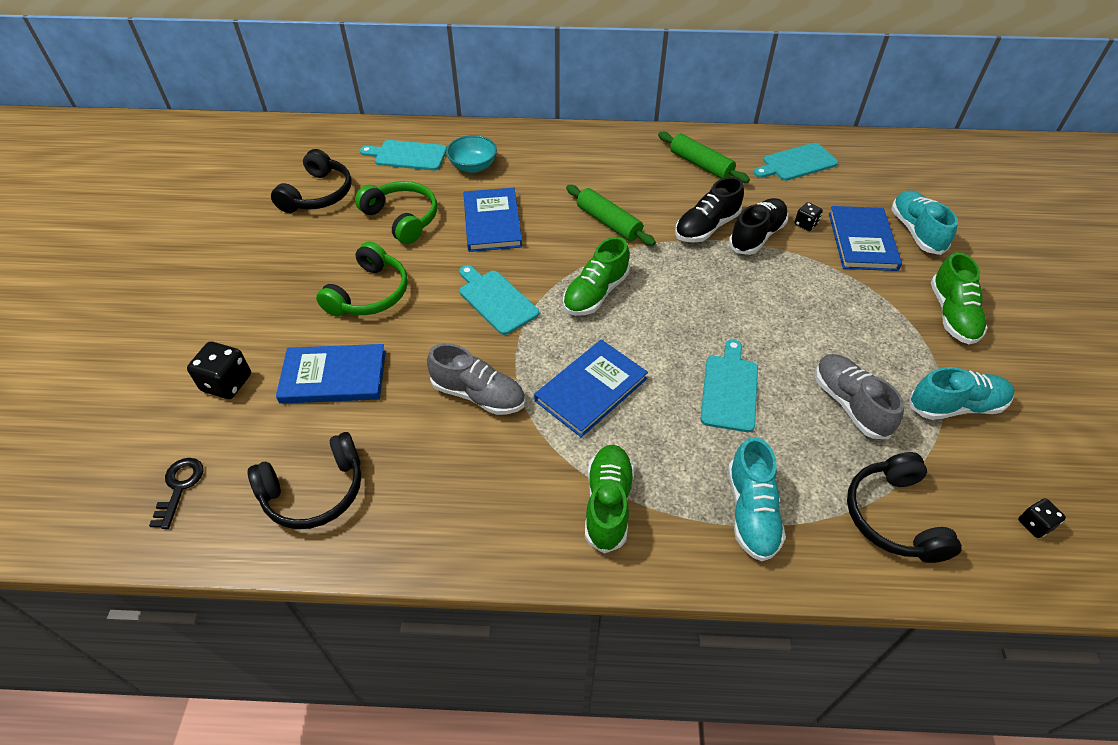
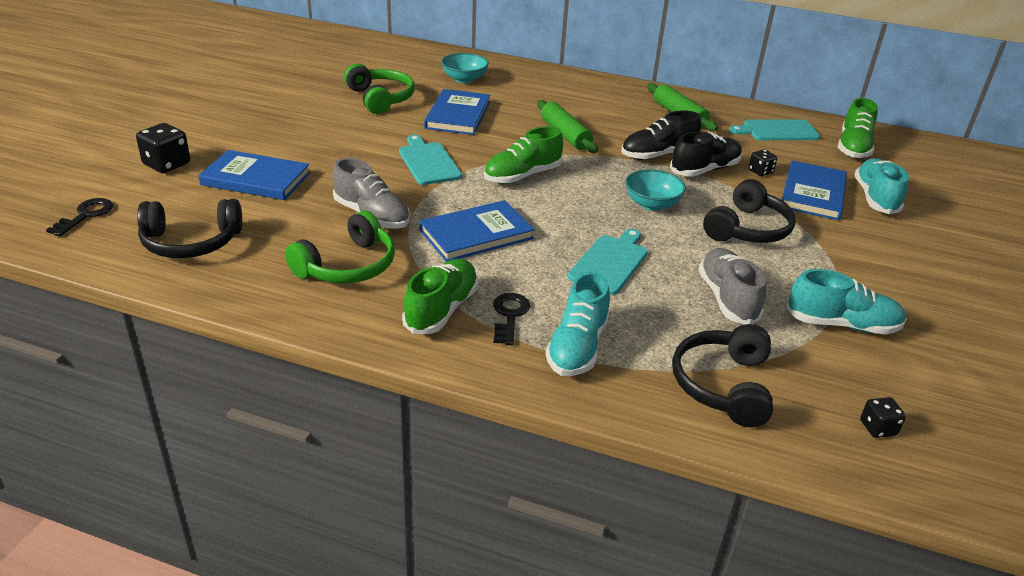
camera: 15 degrees right, 15 degrees down
black headphones [271,149,352,213] -> black headphones moved to [703,179,796,243]
green headphones [316,241,408,316] -> green headphones moved to [285,211,395,283]
turquoise cutting board [360,140,447,171] -> none
green shoe [931,252,988,344] -> green shoe moved to [838,98,878,158]
none -> black key [493,293,530,345]
none -> turquoise bowl [625,169,686,211]

